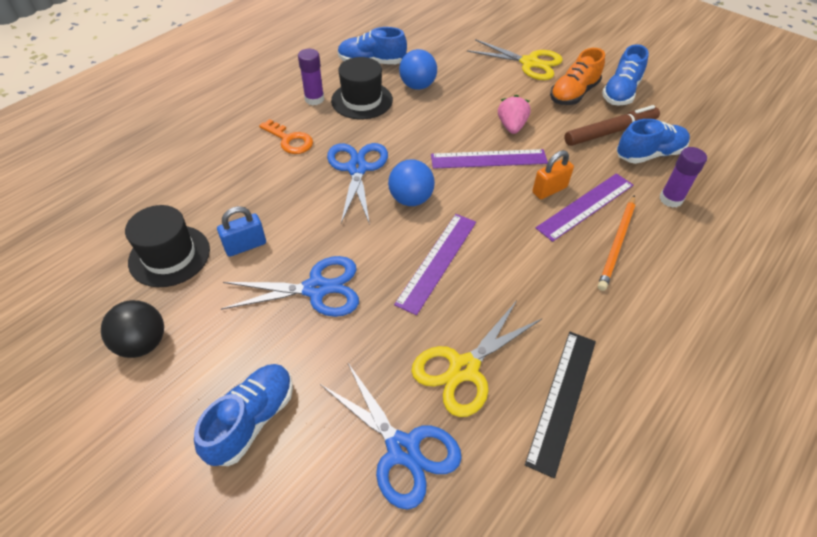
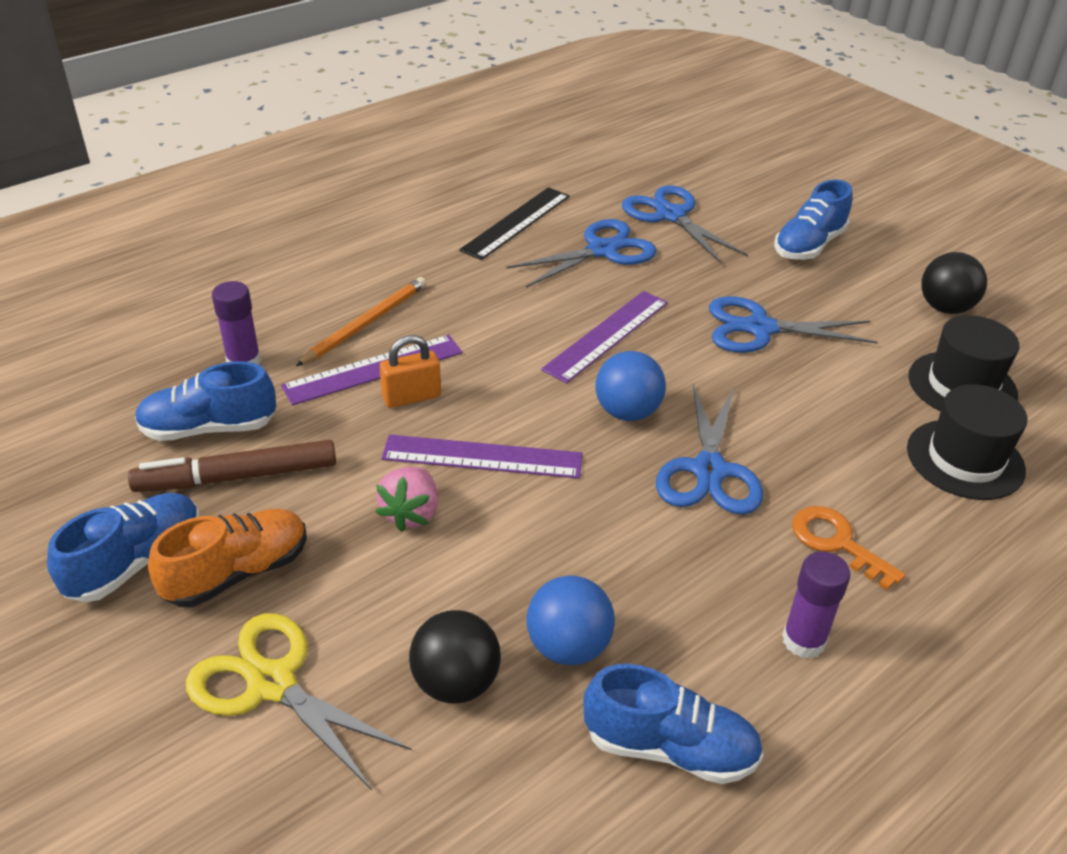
camera: 170 degrees left, 10 degrees down
blue padlock [217,206,266,257] -> none
black hat [331,57,393,119] -> black hat moved to [907,384,1027,500]
yellow scissors [411,300,542,417] -> blue scissors [506,219,657,288]
none -> black ball [409,610,501,704]

